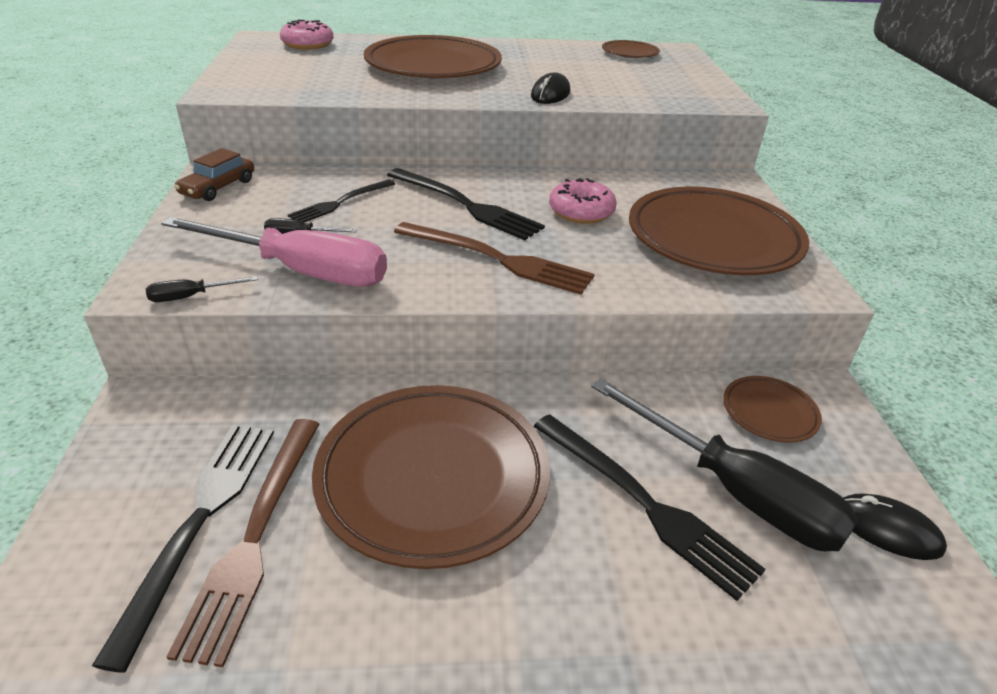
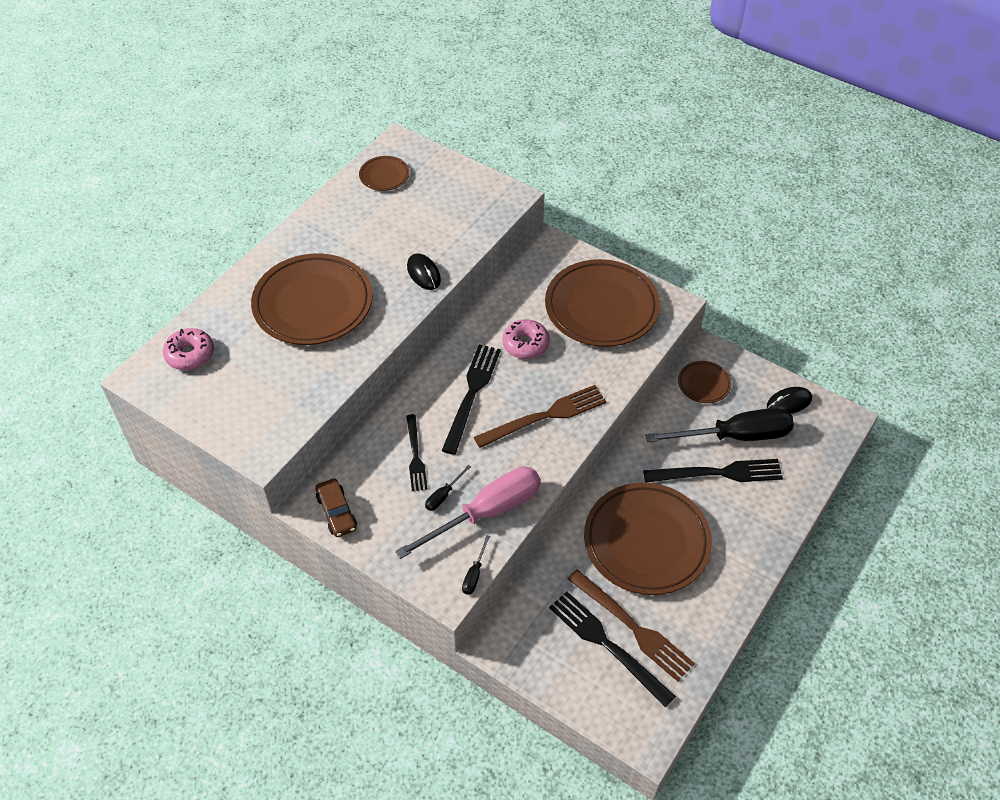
camera: 50 degrees left, 15 degrees up
black fork [387,168,545,240] -> black fork turned 60 degrees counterclockwise [442,344,501,455]

